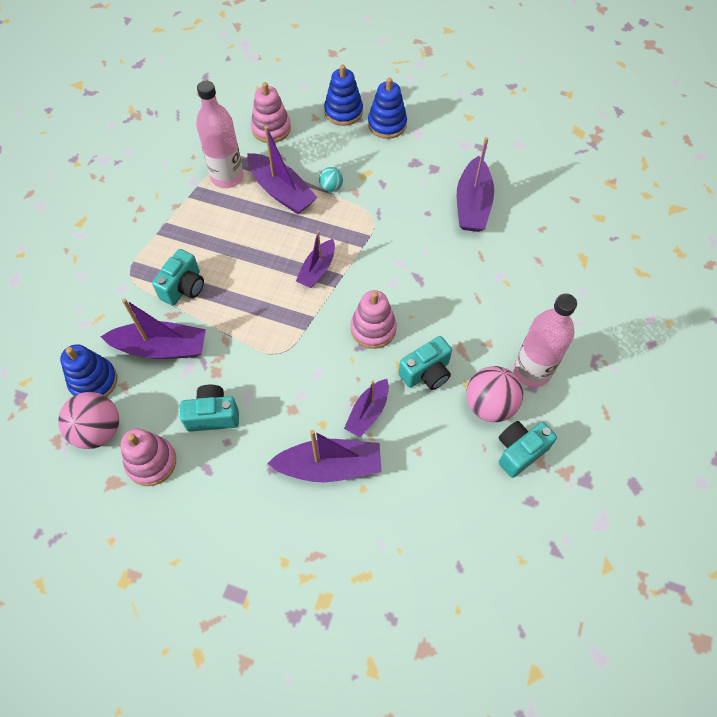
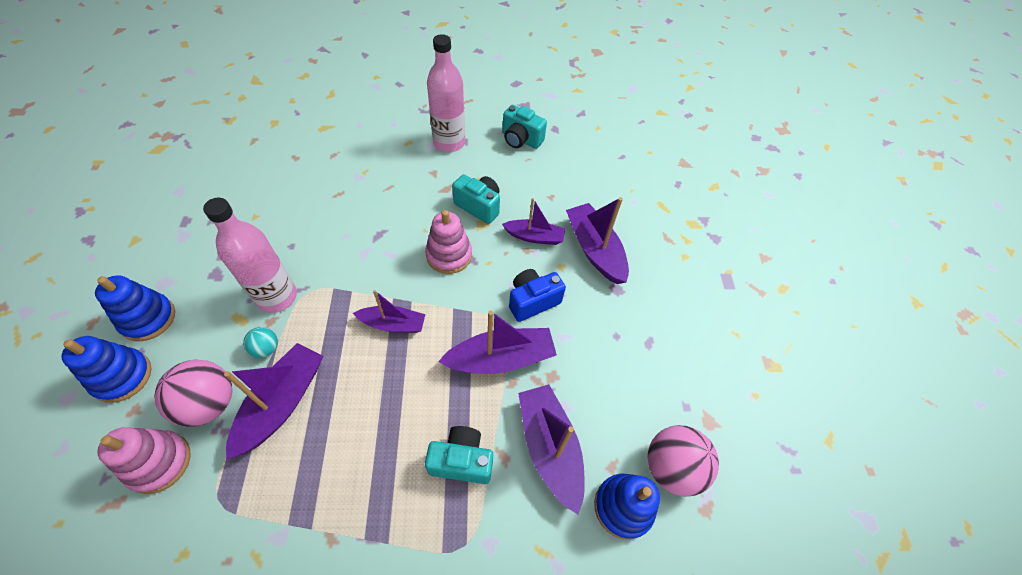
camera: 115 degrees left, 5 degrees down
pink stacking toy [121,429,176,486] -> none
turquoise camera [180,385,239,432] -> none
pink bottle [196,81,244,188] -> pink bottle moved to [203,198,297,313]
purple boat [457,137,494,232] -> purple boat moved to [438,310,557,374]
pink ball [466,366,523,422] -> pink ball moved to [154,360,232,427]
none -> blue camera [509,269,566,322]

